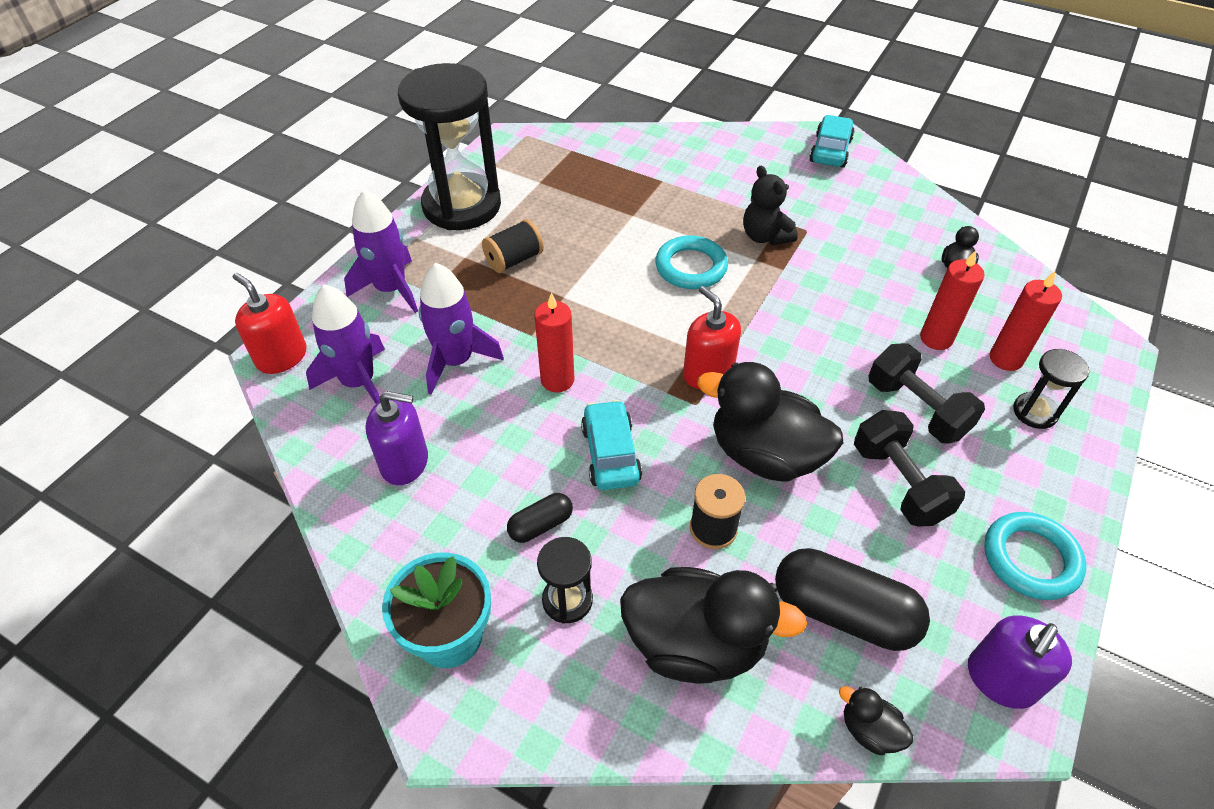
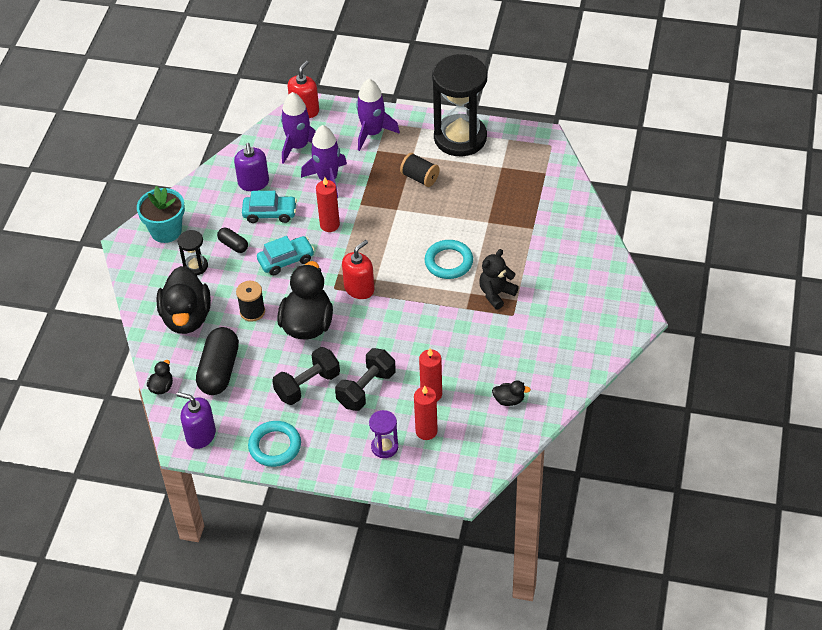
camera: 75 degrees right, 0 degrees up
turquoise car [809,115,854,168] -> turquoise car moved to [242,191,297,223]
black hourglass [1013,349,1089,429] -> purple hourglass [369,410,398,458]

